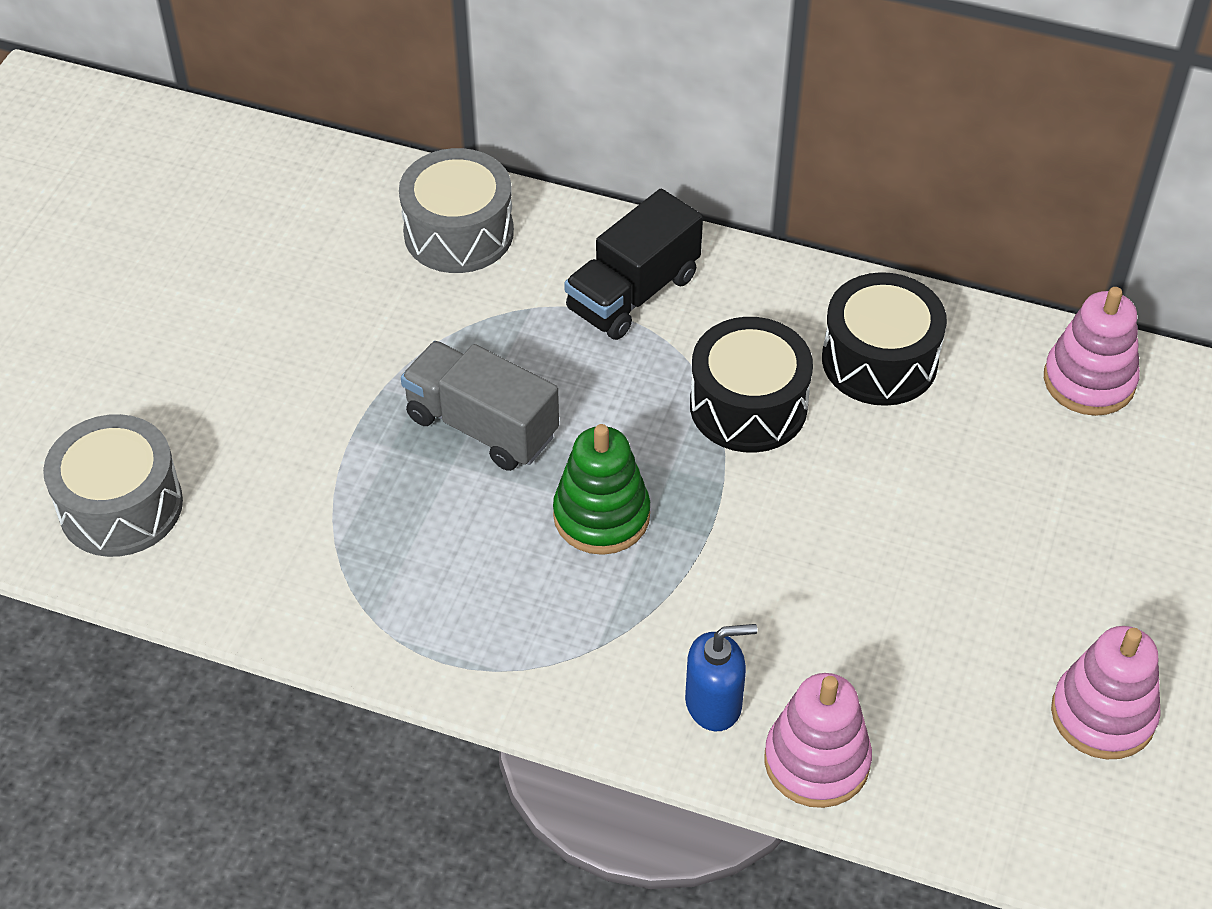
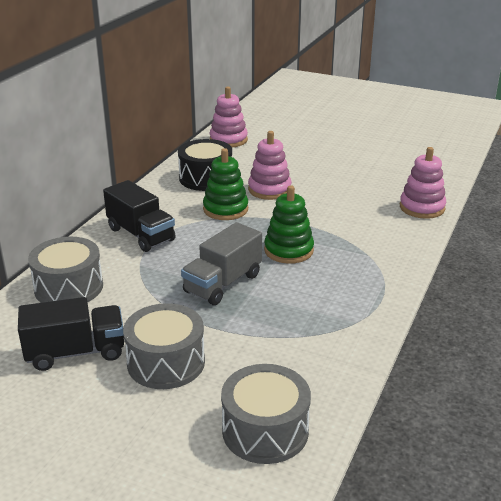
camera: 85 degrees left, 20 degrees down
blue soap dispenser [685,624,757,731] -> none
black drum [690,317,813,453] -> green stacking toy [203,148,248,220]
pink stacking toy [1051,626,1161,759] -> pink stacking toy moved to [248,131,292,200]
none -> black truck [18,297,124,371]
none -> grey drum [123,303,205,389]

